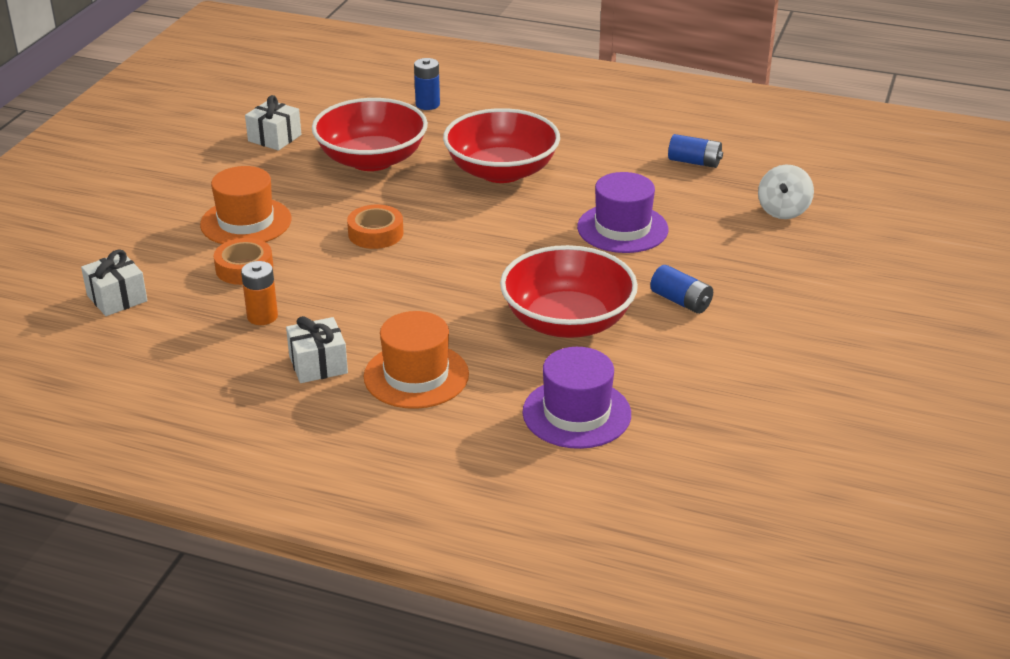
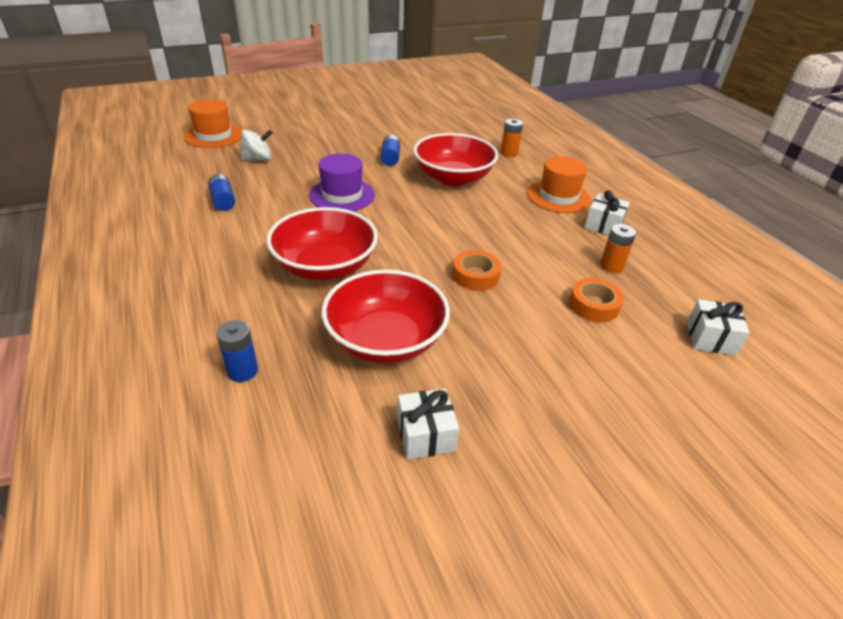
camera: 135 degrees left, 5 degrees up
orange hat [200,166,292,244] -> orange hat moved to [184,99,242,148]
purple hat [522,347,631,449] -> orange battery [501,119,523,157]

